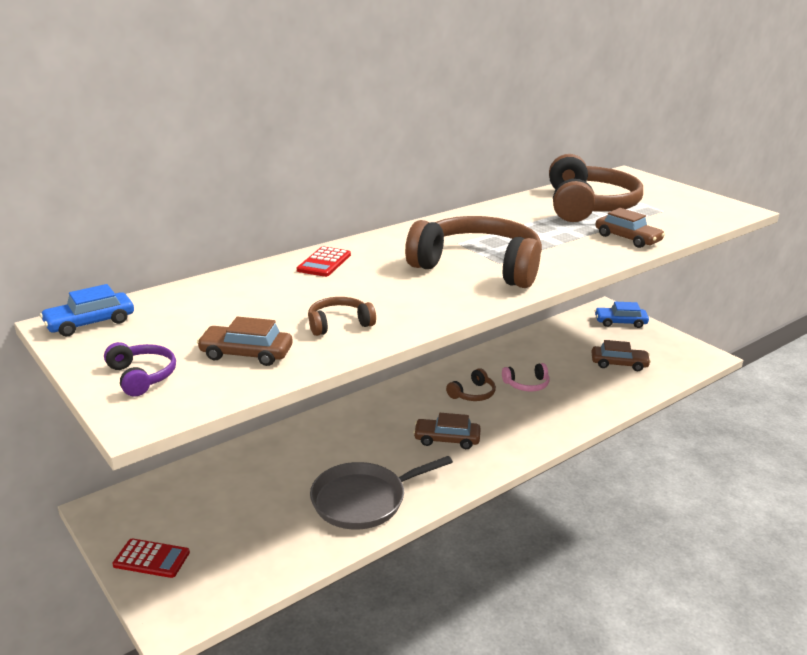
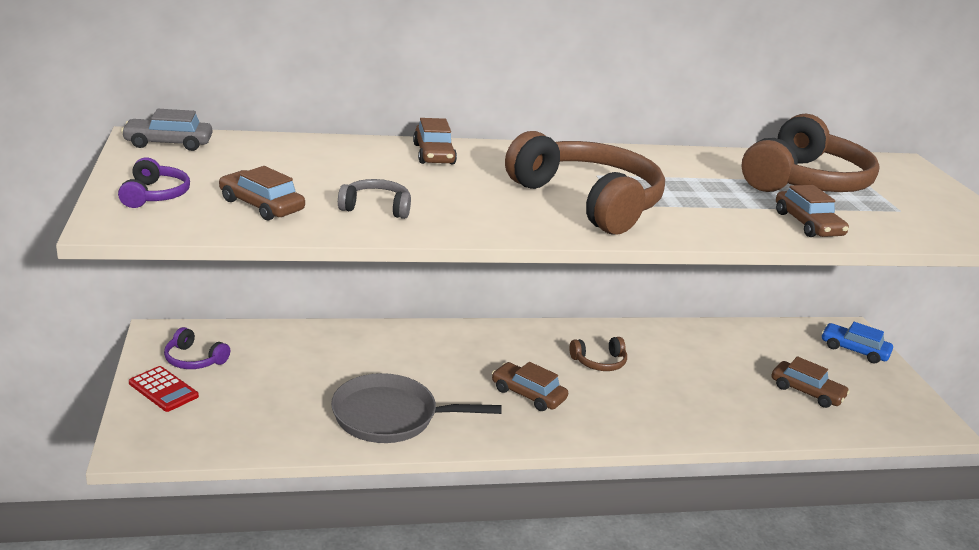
camera: 25 degrees right, 0 degrees up
blue car [40,284,134,336] -> grey car [121,109,212,151]
red calculator [297,246,351,277] -> brown car [413,118,457,164]
brown headphones [308,297,376,336] -> grey headphones [338,179,411,219]
pink headphones [502,363,550,391] -> none
none -> purple headphones [164,327,230,369]

